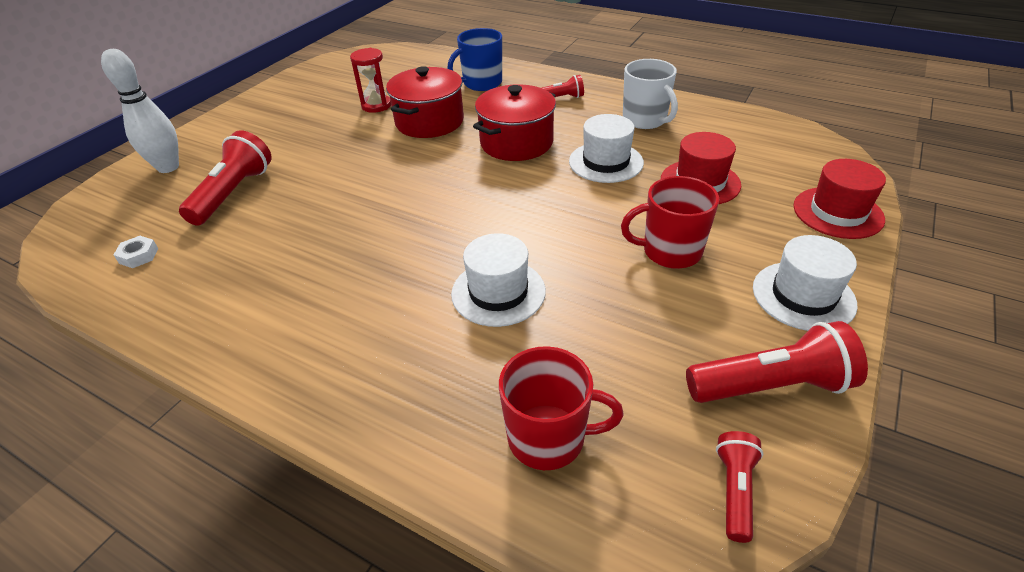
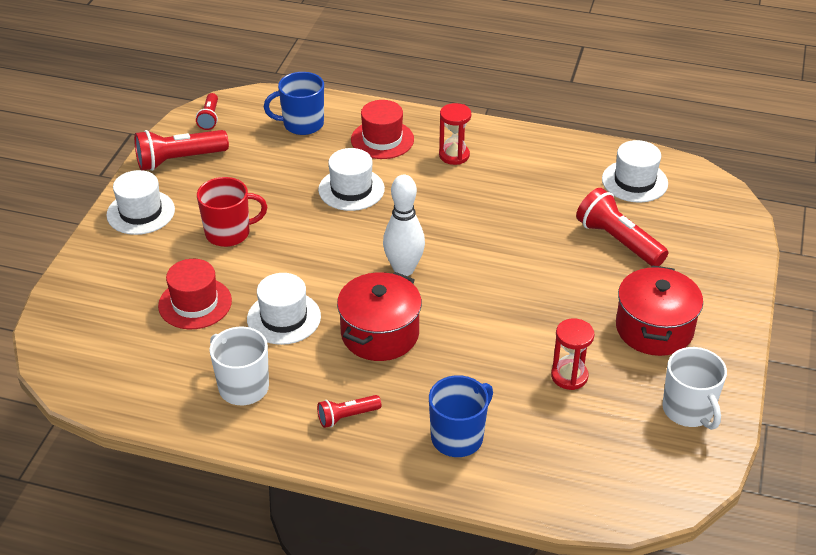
camera: 165 degrees right, 0 degrees up
white bowling pin [101,49,179,173] -> white bowling pin moved to [383,175,425,276]
white nut [114,236,158,268] -> white hat [602,140,668,203]
red flashlight [179,130,272,226] -> red flashlight turned 135 degrees clockwise [576,188,668,266]
red pot [386,66,464,138] -> red pot moved to [616,265,703,356]
red mug [499,346,624,470] -> blue mug [264,72,324,135]
red hat [794,159,886,239] -> red hat moved to [351,100,414,159]
none -> red hourglass [439,103,471,165]
none -> white mug [662,347,727,430]

